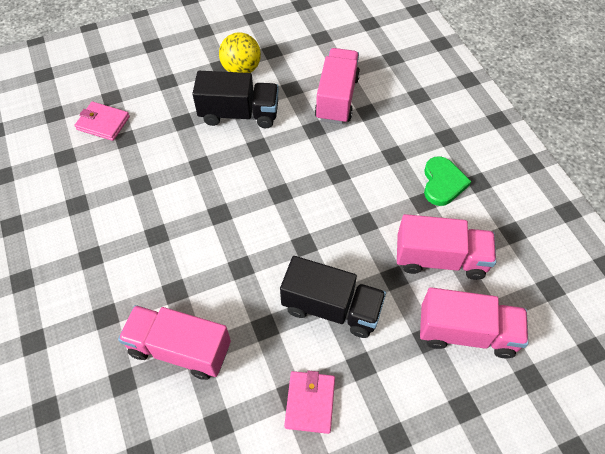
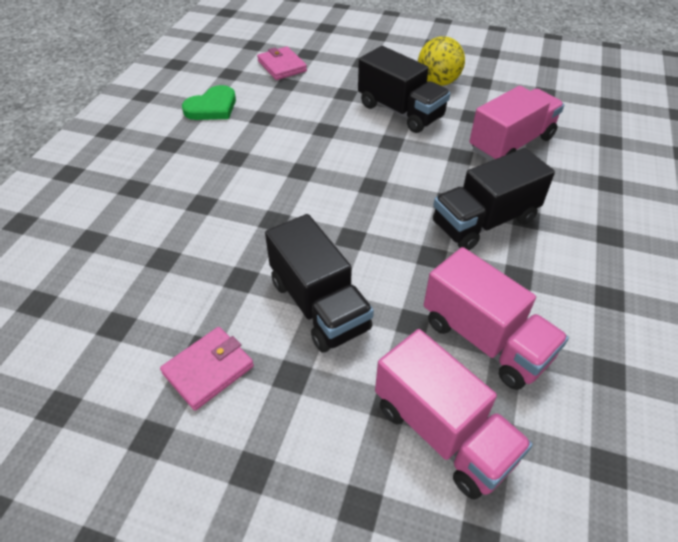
camera: 40 degrees right, 10 degrees down
pink truck [118,305,231,380] -> none
green heart [424,156,471,206] -> green heart moved to [182,85,236,120]
none -> black truck [433,148,555,250]

